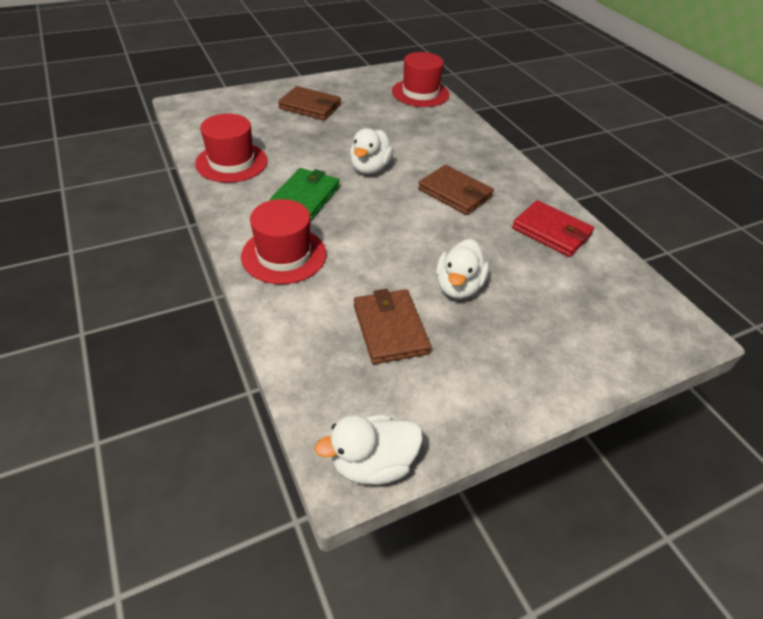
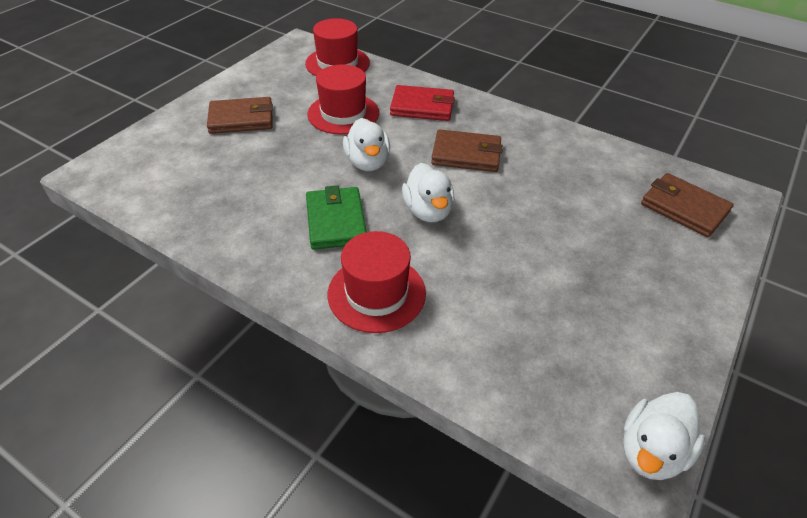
camera: 30 degrees left, 0 degrees up
red hat [195,114,268,183] -> red hat moved to [307,64,379,135]
brown wallet [354,289,431,364] -> brown wallet moved to [641,173,734,237]
white duck [436,239,489,299] -> white duck moved to [402,163,454,222]
red wallet [512,200,594,257] -> red wallet moved to [390,85,455,121]

